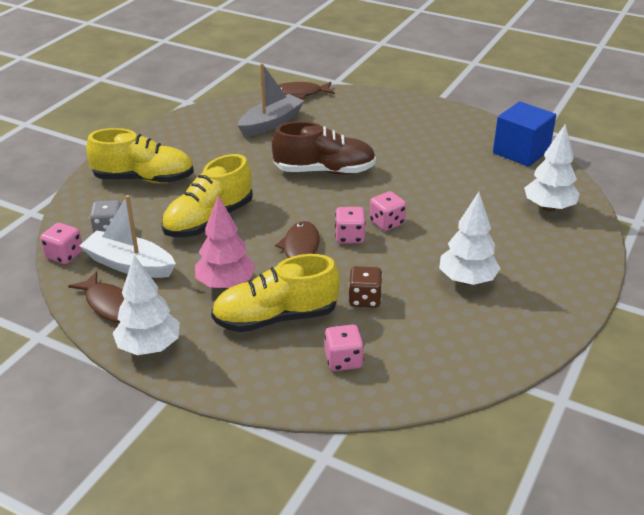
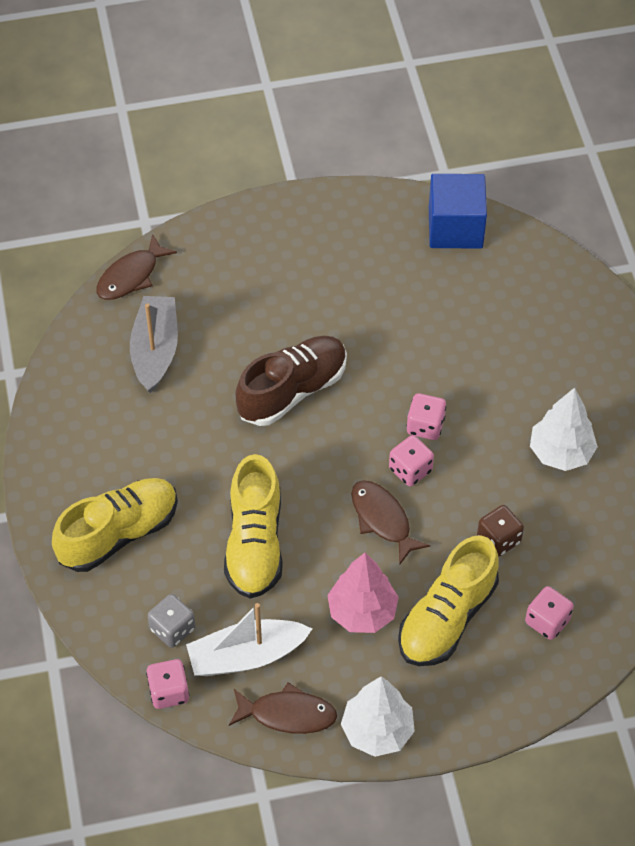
camera: 40 degrees left, 20 degrees up
white tree [524,124,580,212] -> none

